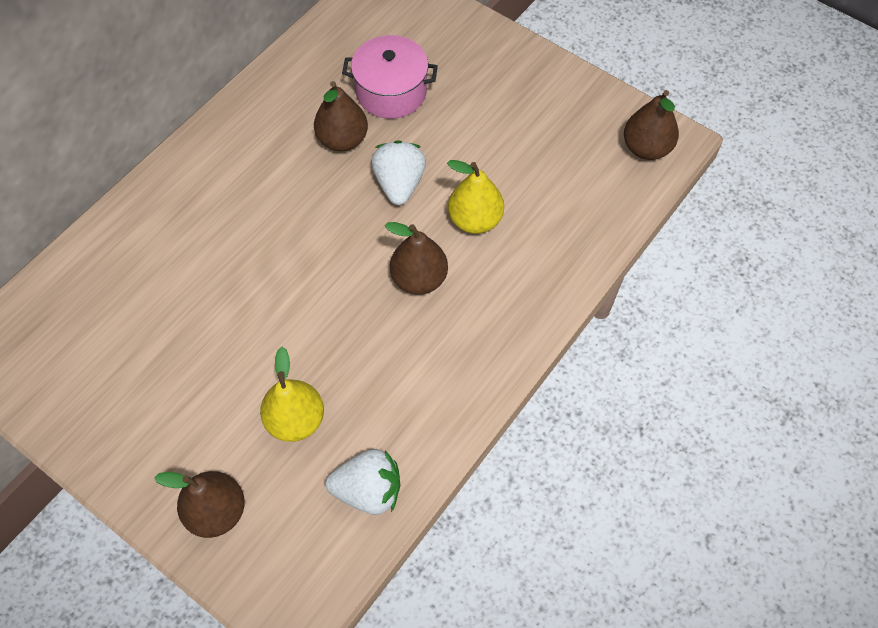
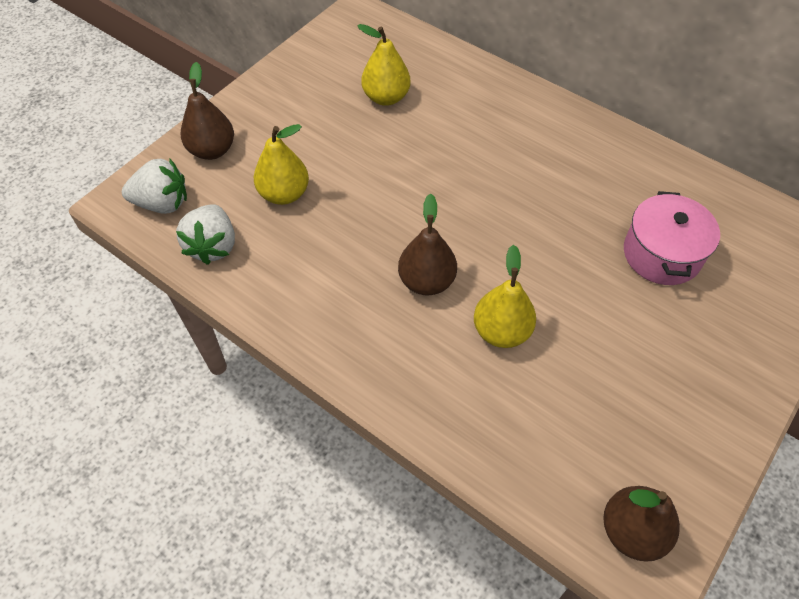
camera: 90 degrees right, 5 degrees down
brown pear [314,81,368,151] -> none
white strawberry [371,141,426,205] -> white strawberry moved to [122,159,187,214]
none -> yellow pear [357,24,411,106]

